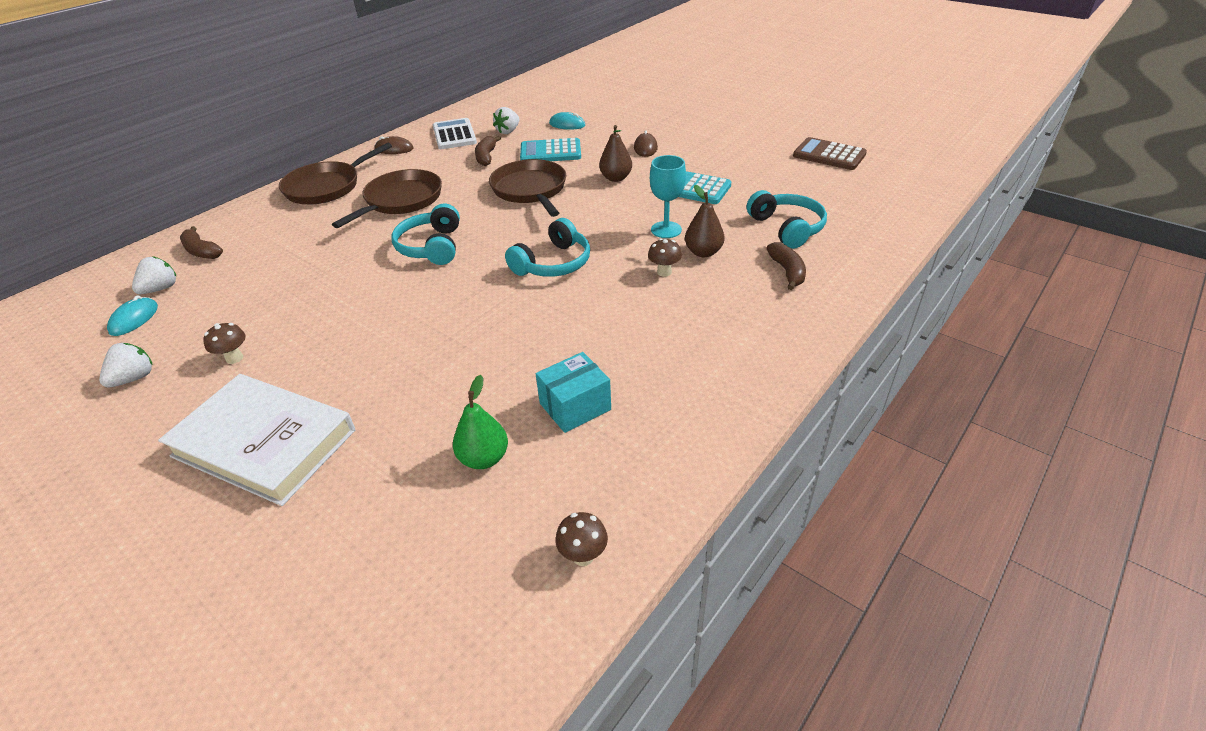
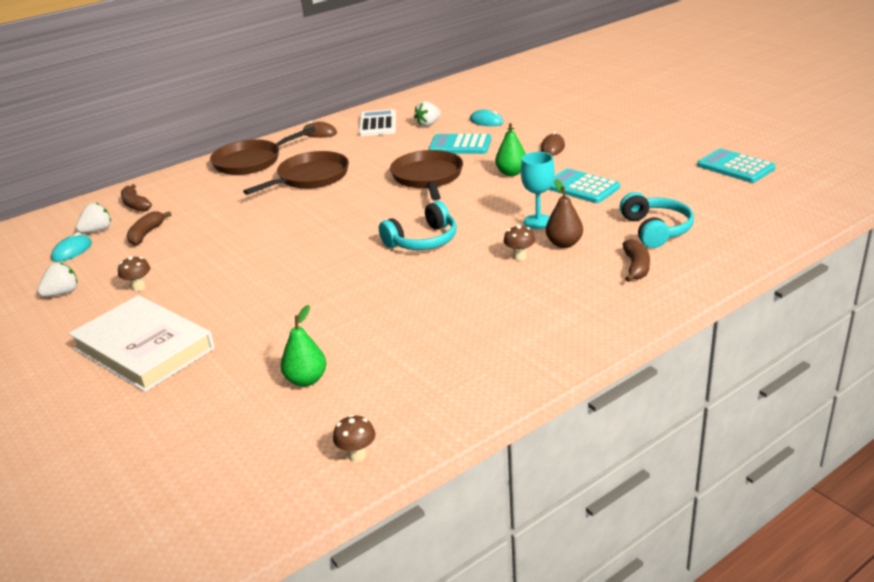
camera: 15 degrees right, 10 degrees down
turquoise headphones [392,203,460,265] -> none
brown banana [475,136,501,166] -> brown banana moved to [127,211,171,246]
turquoise box [536,352,611,433] -> none
brown pear [599,125,632,182] -> green pear [495,123,526,176]
brown calculator [793,137,867,170] -> turquoise calculator [697,148,776,183]

